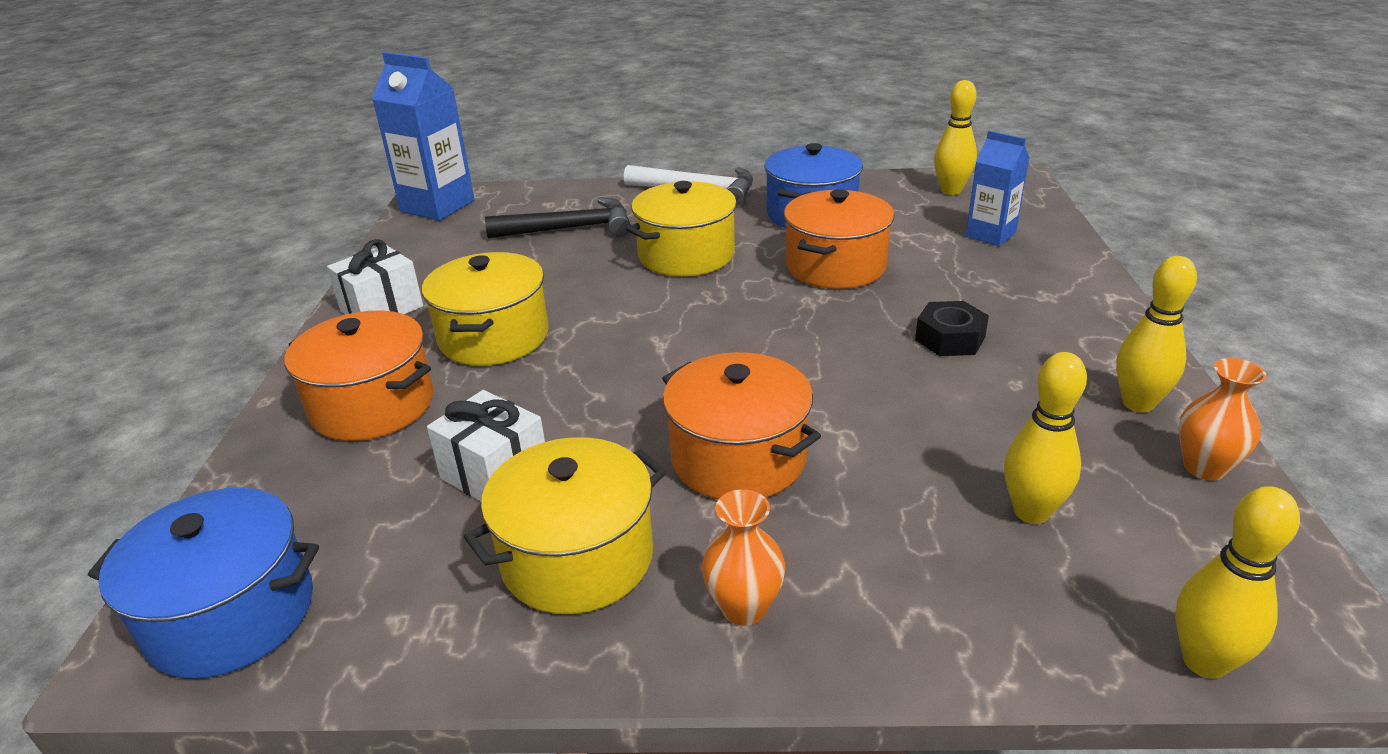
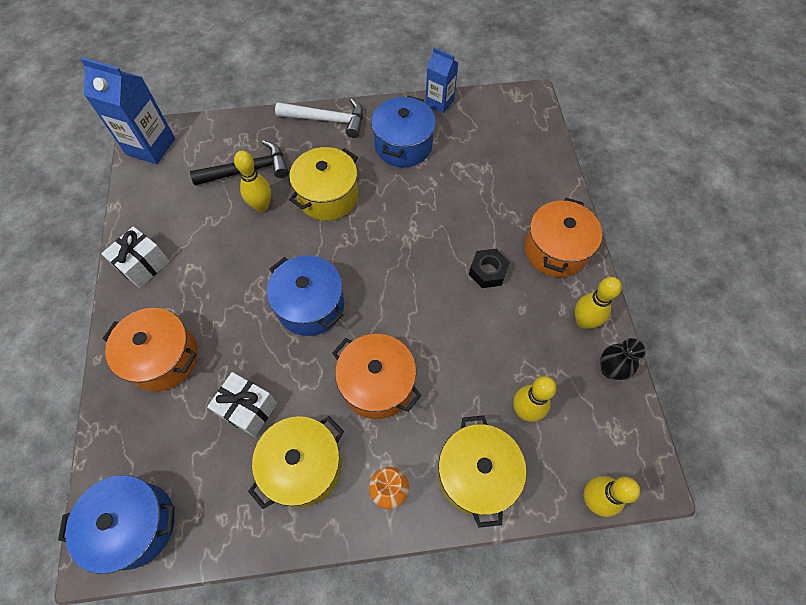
camera: 10 degrees left, 30 degrees up
yellow pot [422,252,549,366] -> yellow pot moved to [438,415,526,528]
orange pot [784,189,894,289] -> orange pot moved to [525,198,602,277]
yellow bowling pin [934,80,977,195] -> yellow bowling pin moved to [234,151,271,212]
blue carton [966,131,1029,246] -> blue carton moved to [425,48,458,113]
orange vase [1179,358,1267,481] -> black vase [600,338,646,380]
none -> blue pot [267,256,344,336]

